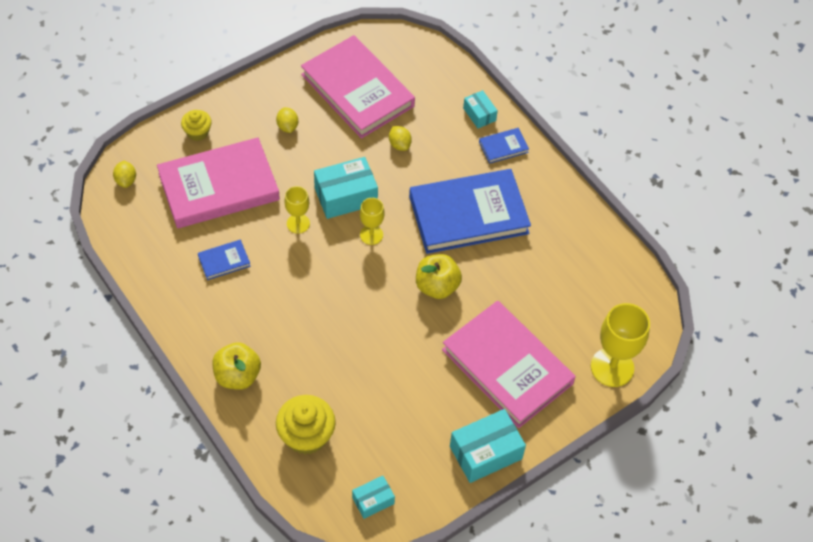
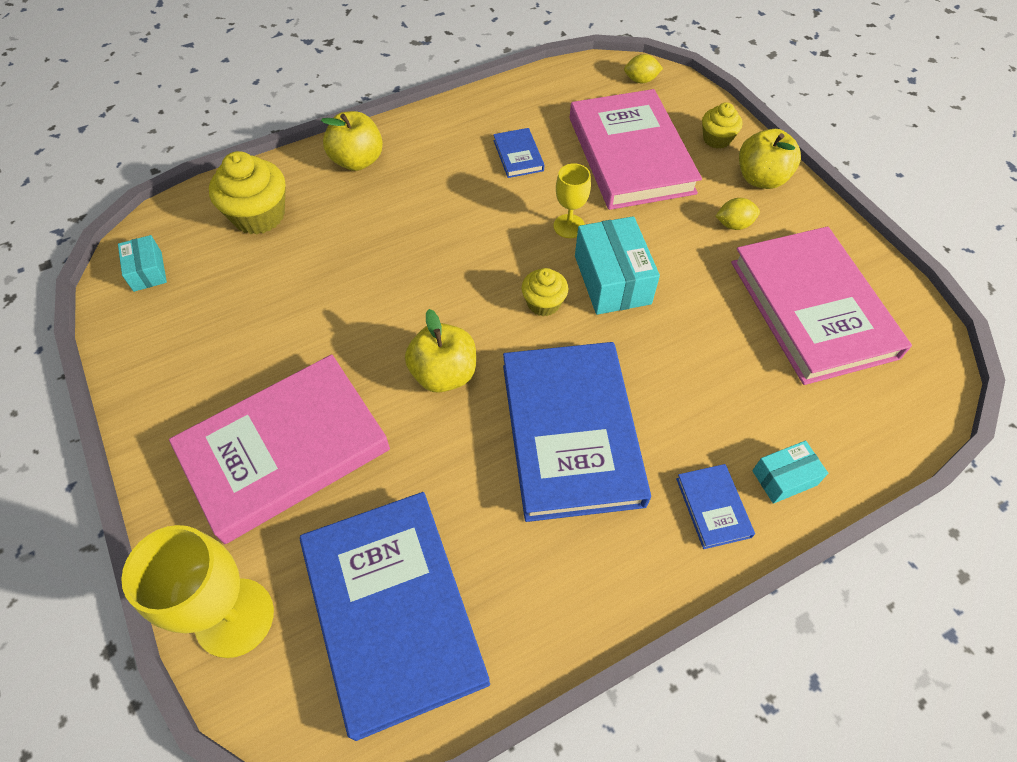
camera: 100 degrees right, 0 degrees up
pink book [301,35,415,139] -> pink book turned 75 degrees counterclockwise [731,227,912,385]
yellow goblet [360,198,384,245] -> yellow cupcake [522,268,568,316]
yellow lemon [389,126,412,151] -> none
turquoise box [450,409,526,483] -> none
none -> blue book [300,492,490,741]
none -> yellow apple [739,129,801,189]

